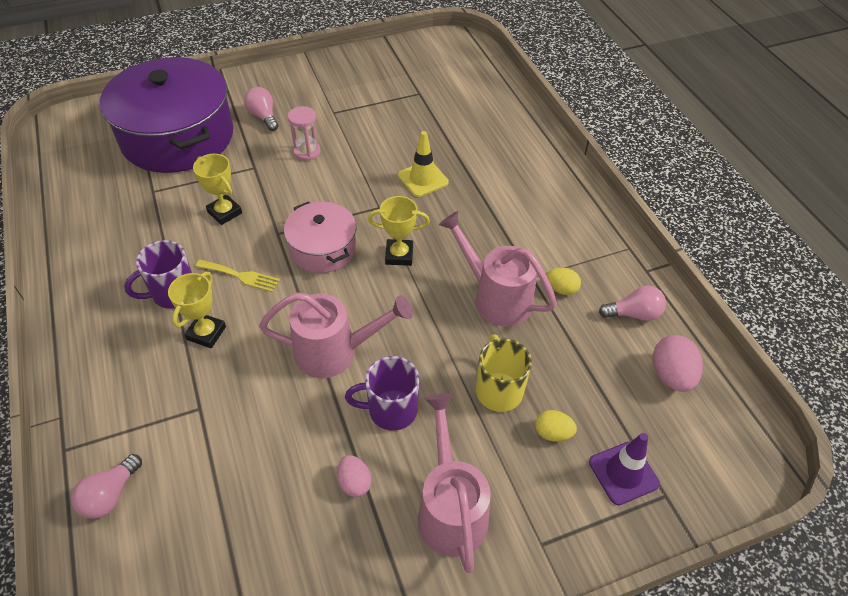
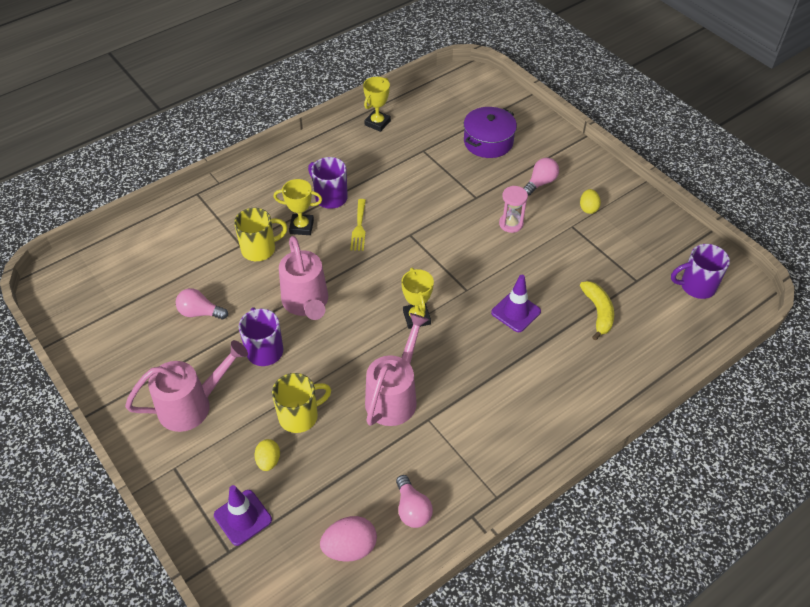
camera: 75 degrees right, 0 degrees up
pink light bulb [71,454,142,519] -> pink light bulb moved to [176,288,228,320]
purple pot [100,57,234,173] -> purple pot [464,107,517,158], size x0.52
yellow trophy [193,154,242,225] -> yellow trophy moved to [363,77,391,132]
pink pot [284,201,356,273] -> none
pink egg [337,455,371,497] -> none
yellow traffic cone [398,131,449,197] -> purple traffic cone [491,275,541,332]
yellow egg [546,268,581,295] -> yellow egg moved to [580,189,601,214]
none -> yellow mug [234,208,288,261]
none -> yellow banana [580,281,614,340]
none -> purple mug [671,244,730,299]

